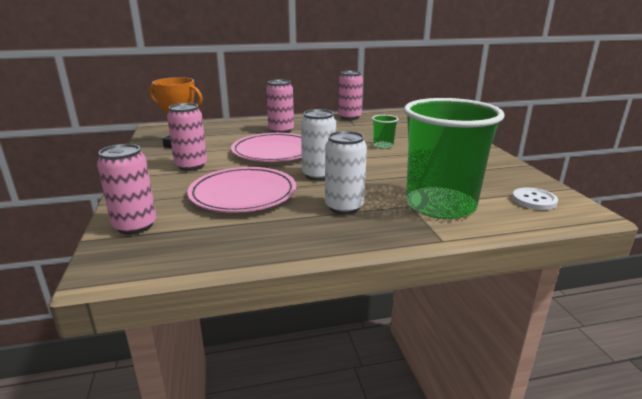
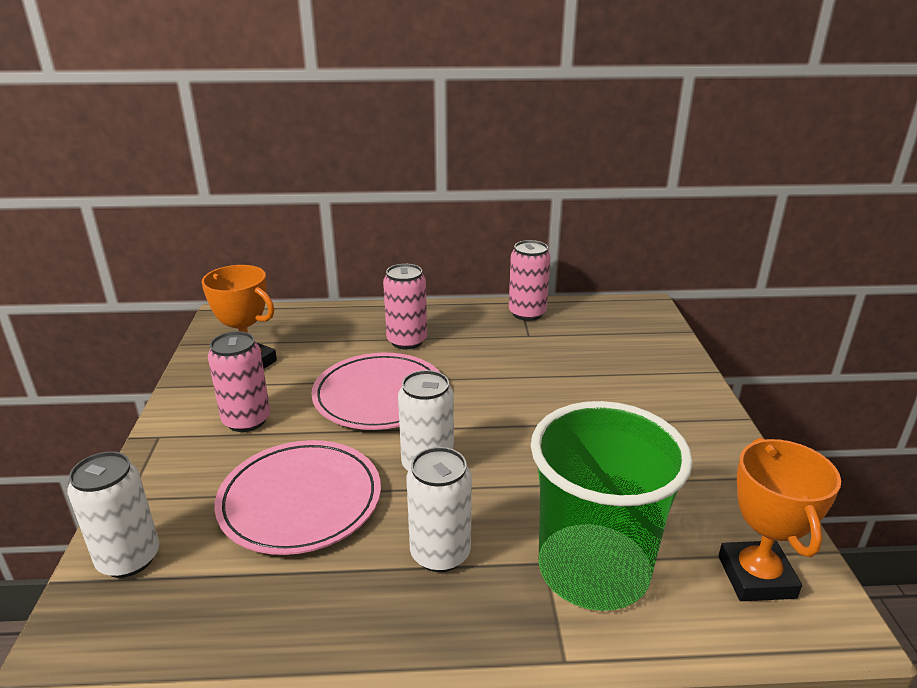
camera: 10 degrees right, 5 degrees up
pink can [97,144,157,235] -> white can [68,452,159,578]
green cup [372,115,398,149] -> none
white button [512,187,558,210] -> orange trophy [718,438,841,601]

